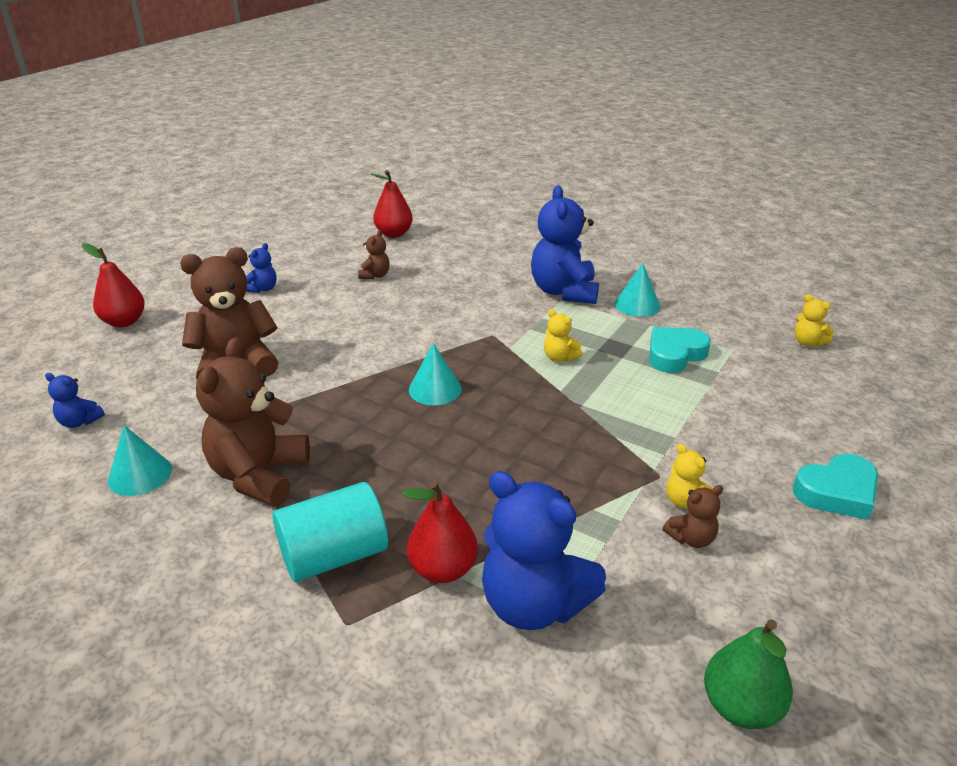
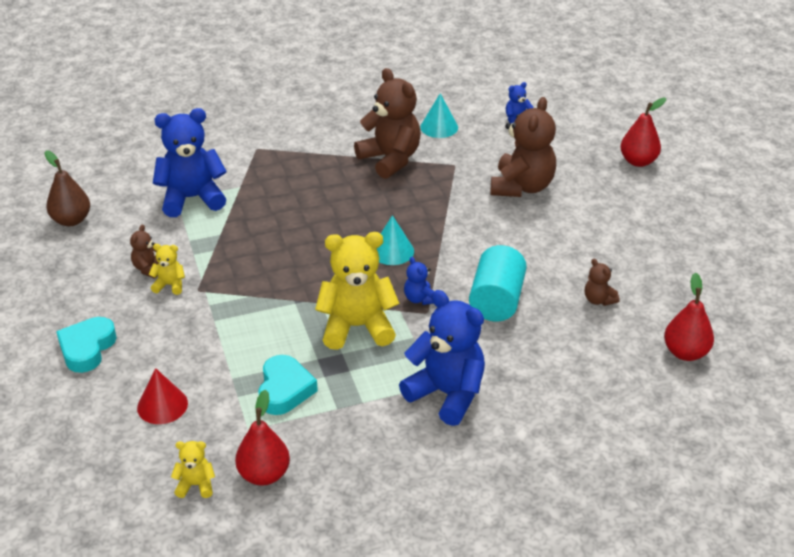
camera: 130 degrees right, 5 degrees up
blue teddy bear [246,243,277,293] -> blue teddy bear moved to [404,257,435,305]
turquoise cylinder [273,482,388,582] -> turquoise cylinder moved to [469,245,527,321]
red pear [402,481,478,583] -> red pear moved to [235,390,290,486]
yellow teddy bear [544,309,582,362] -> yellow teddy bear [315,232,400,350], size x2.18
turquoise cone [615,263,660,317] -> none
green pear [704,619,793,729] -> brown pear [44,150,90,226]
none -> red cone [137,368,188,424]

